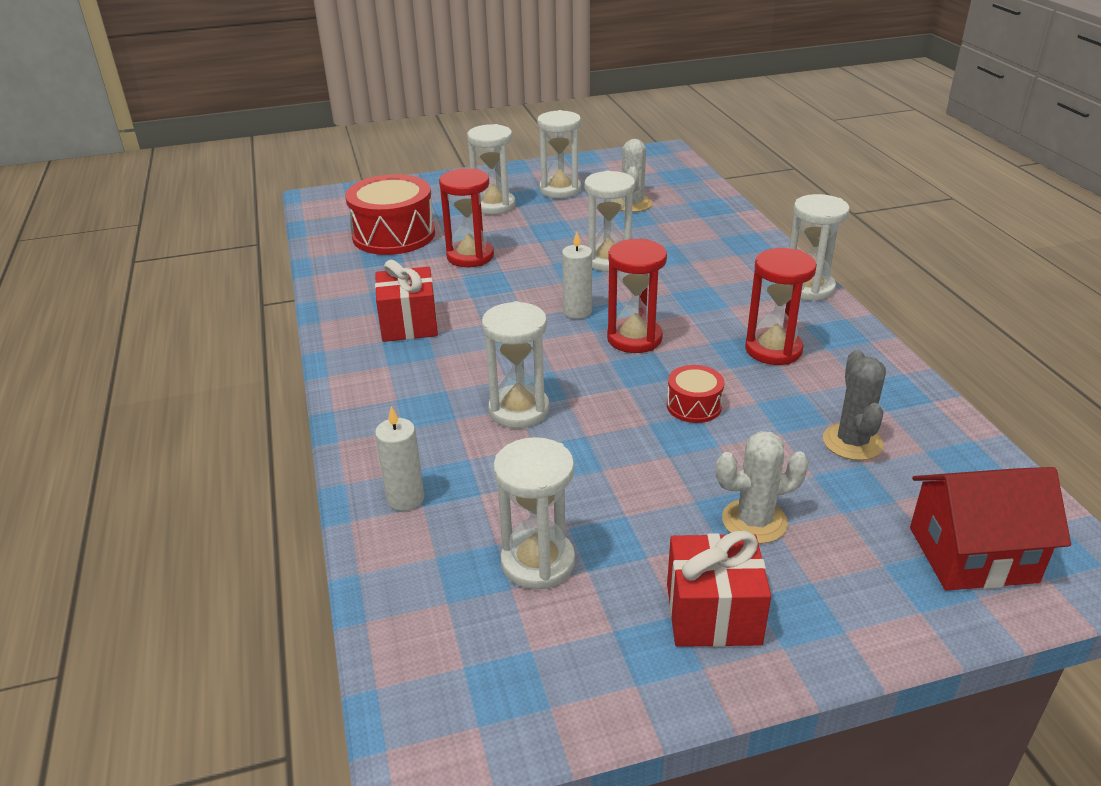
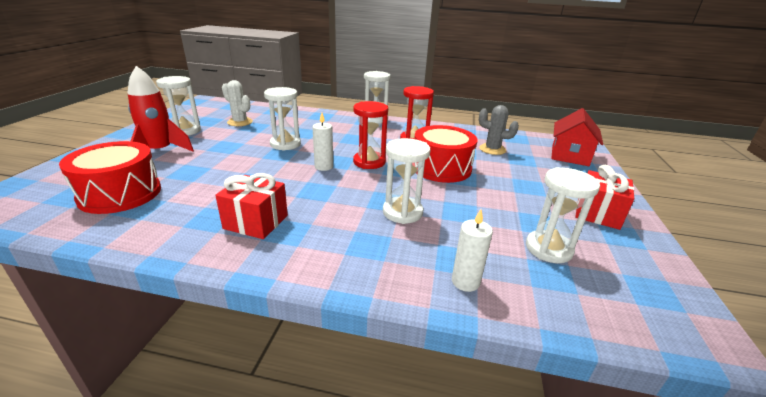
camera: 65 degrees left, 5 degrees down
red hourglass [439,168,494,267] -> none
white hourglass [467,124,516,215] -> red rocket [128,66,194,151]
red drum [667,365,724,423] -> red drum [414,125,477,183], size x2.03
white cactus [716,431,809,544] -> none

